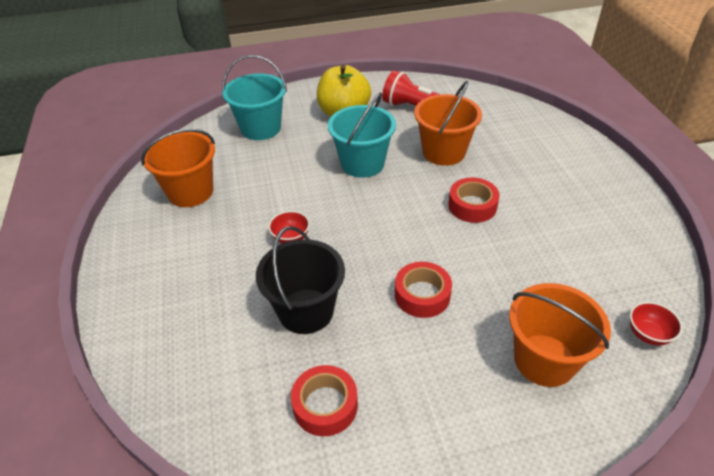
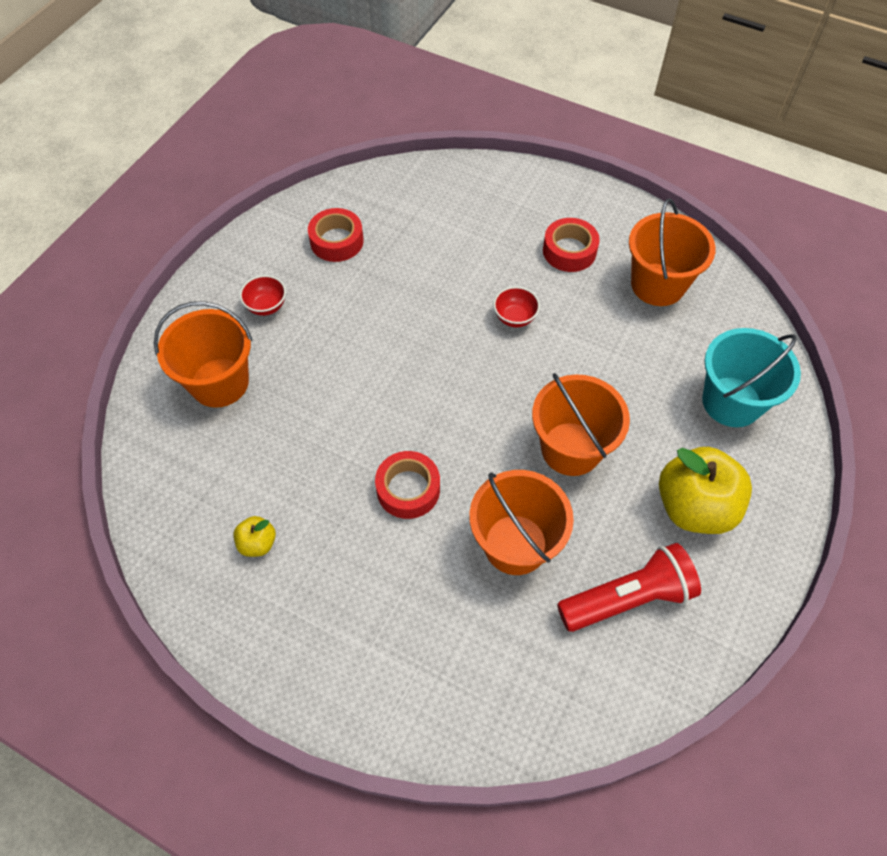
camera: 130 degrees right, 15 degrees up
black bucket [256,226,345,334] -> none
turquoise bucket [328,93,396,178] -> orange bucket [532,373,630,476]
red tape [395,262,452,318] -> red tape moved to [543,218,600,272]
red bowl [630,302,683,346] -> red bowl moved to [240,275,286,316]
none -> yellow apple [233,516,276,557]

